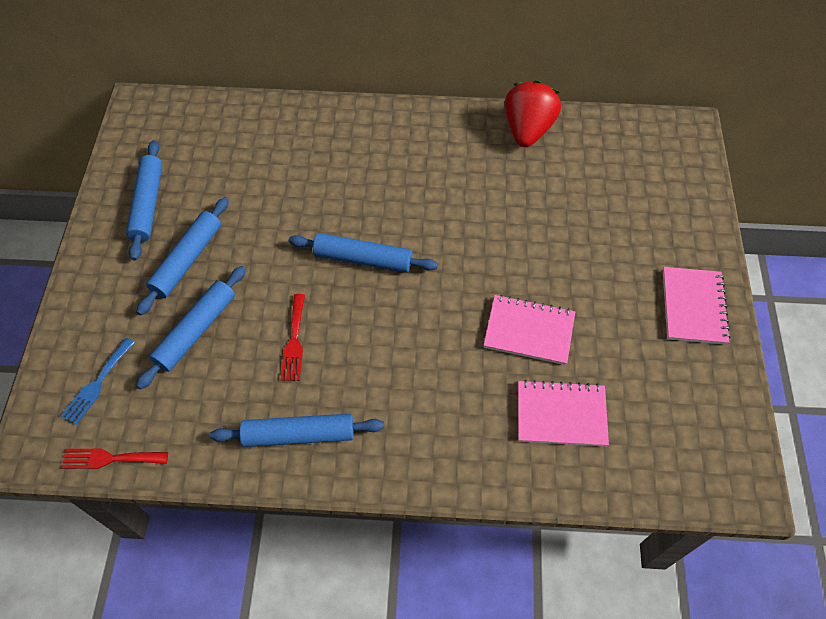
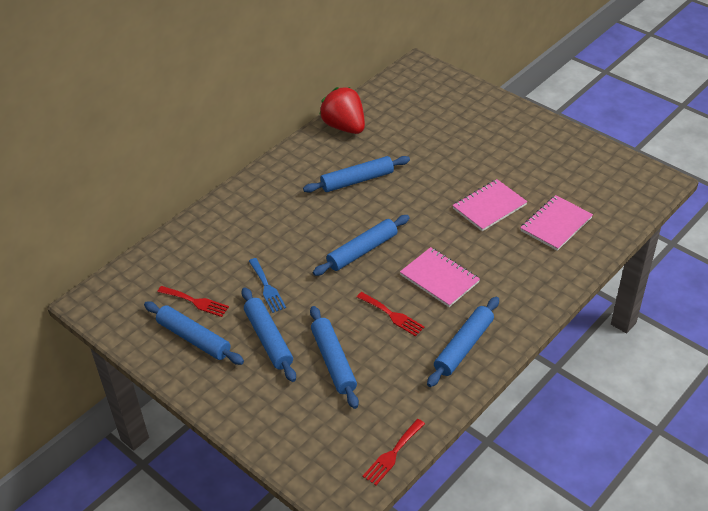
camera: 50 degrees left, 15 degrees down
blue fork [61,338,135,425] -> blue fork moved to [249,258,286,313]
pink notebook [663,267,731,345] -> pink notebook moved to [400,247,480,307]
none -> red fork [157,286,229,317]
none -> blue rolling pin [303,156,410,193]

